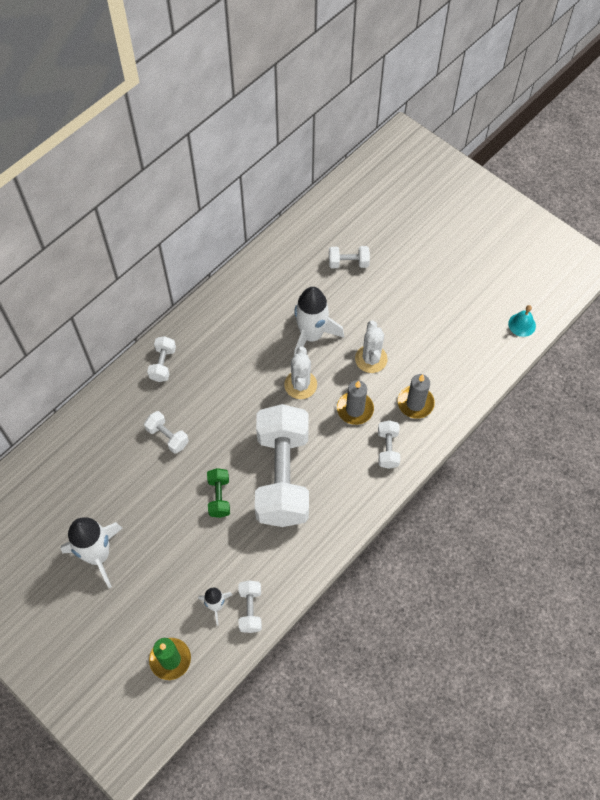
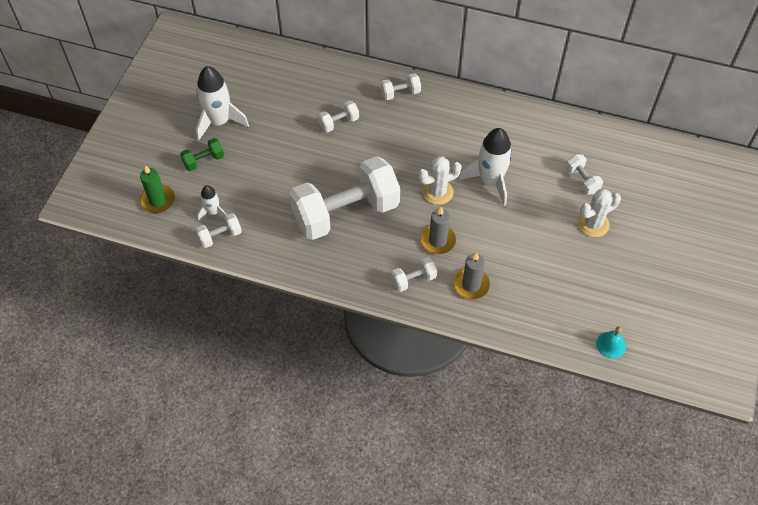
camera: 65 degrees right, 5 degrees down
white dumbbell [144,411,189,454] -> white dumbbell turned 45 degrees clockwise [318,100,359,133]
green dumbbell [207,468,230,518] -> green dumbbell moved to [180,138,224,171]
white cactus [355,321,388,373] -> white cactus moved to [578,189,621,237]

